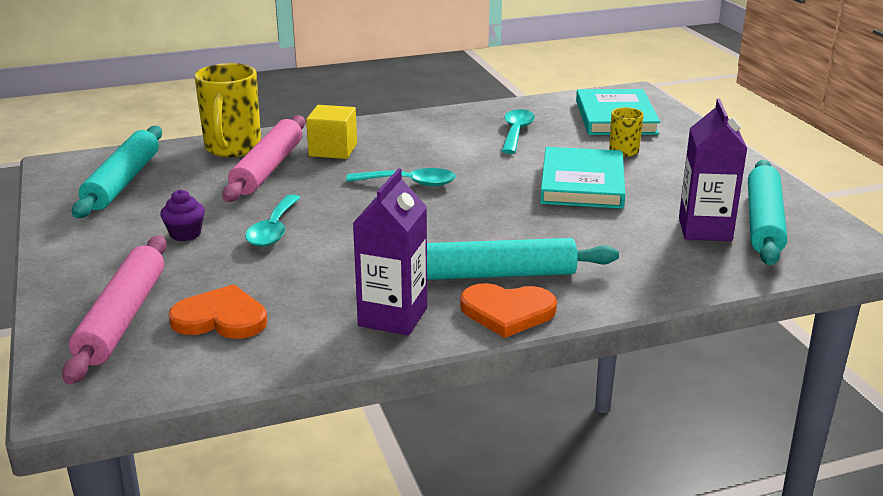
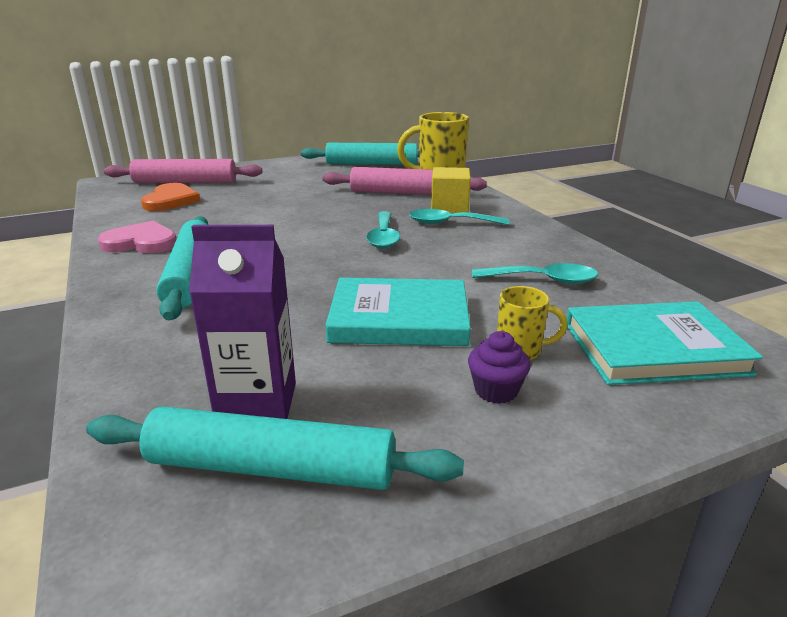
camera: 85 degrees right, 0 degrees up
purple cupcake [160,190,205,241] -> purple cupcake moved to [468,331,531,404]
turquoise spoon [245,194,301,247] -> turquoise spoon moved to [409,209,509,225]
purple carton [353,168,427,335] -> pink heart [98,221,177,253]
orange heart [460,283,557,338] -> none

